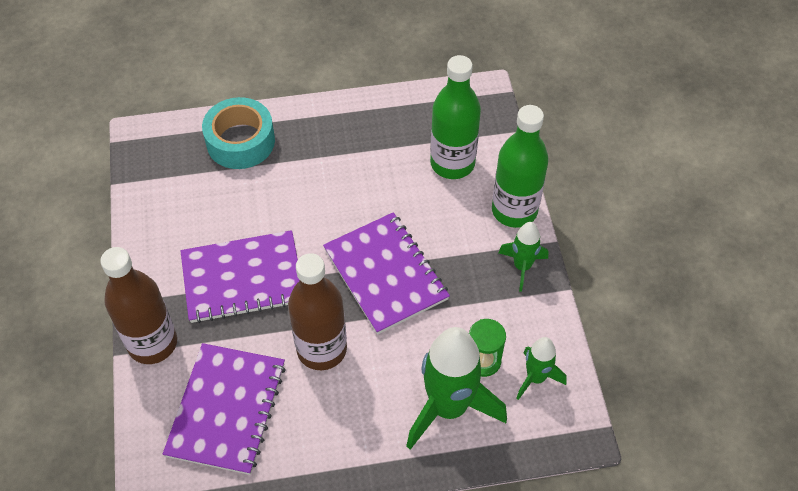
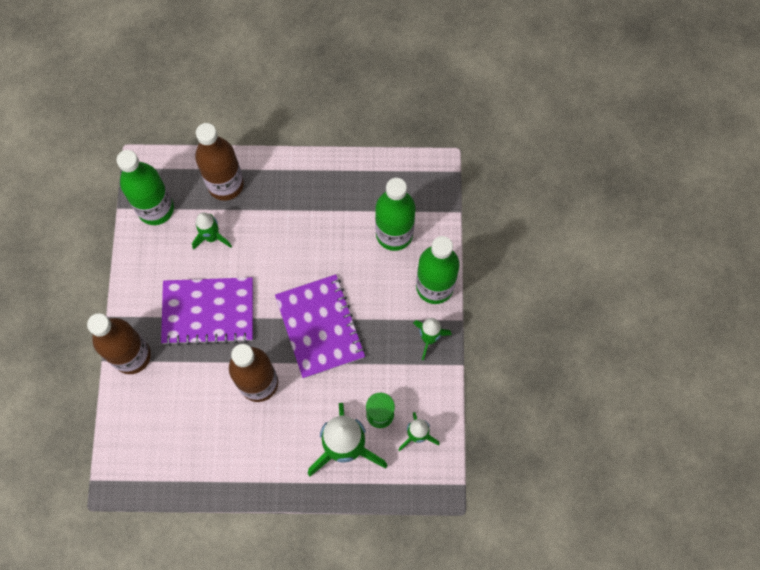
camera: 10 degrees right, 15 degrees up
purple notebook [163,343,286,475] -> none
turquoise tape [202,97,275,169] -> brown bottle [195,123,244,201]
none -> green bottle [116,150,174,225]
none -> green rocket [192,212,232,250]

